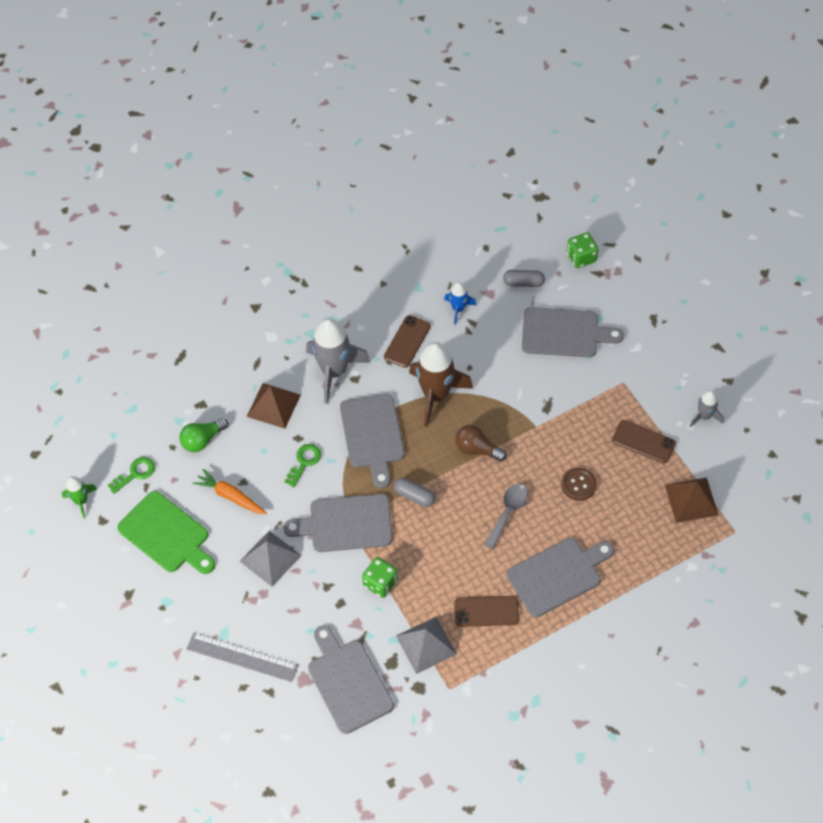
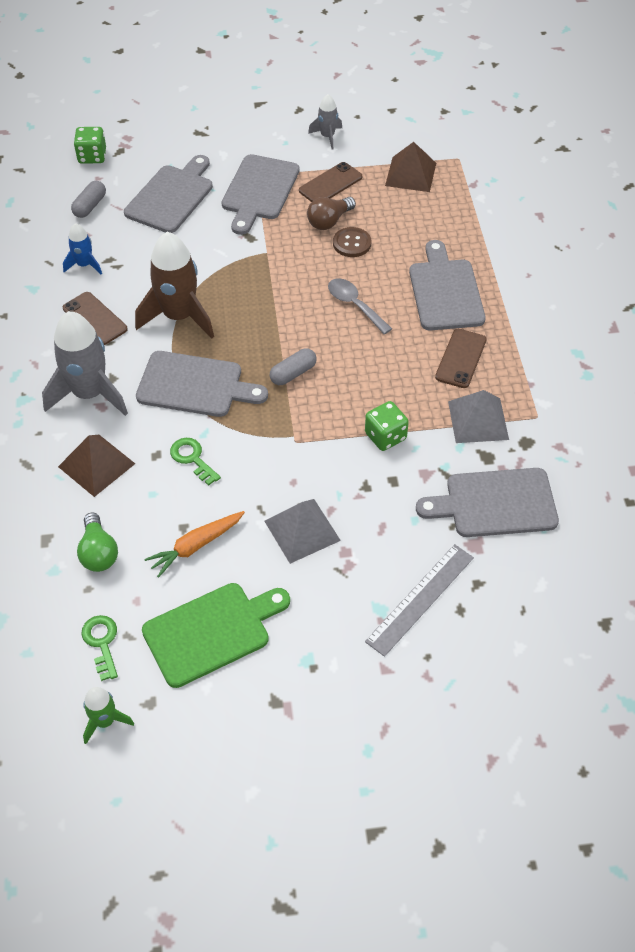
camera: 70 degrees left, 5 degrees down
grey cutting board [283,494,393,552] -> grey cutting board moved to [221,154,300,235]
brown light bulb [455,425,506,462] -> brown light bulb moved to [307,197,356,230]

